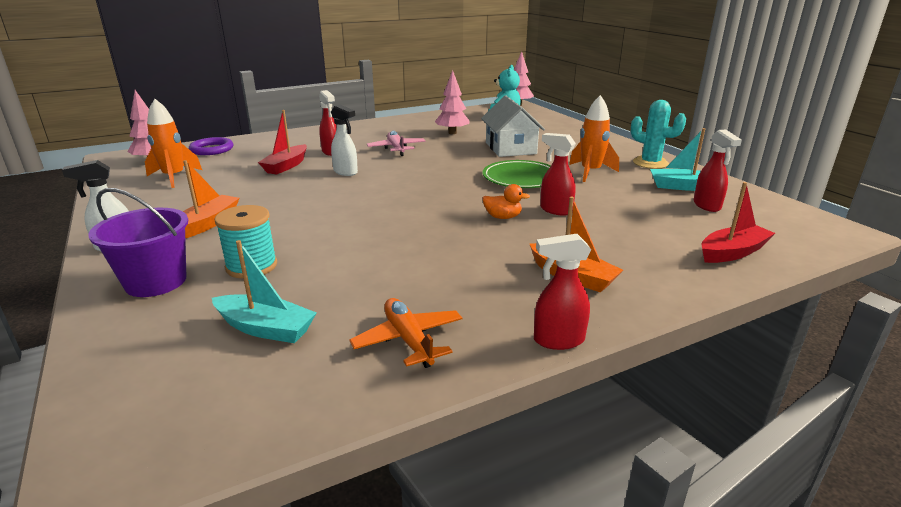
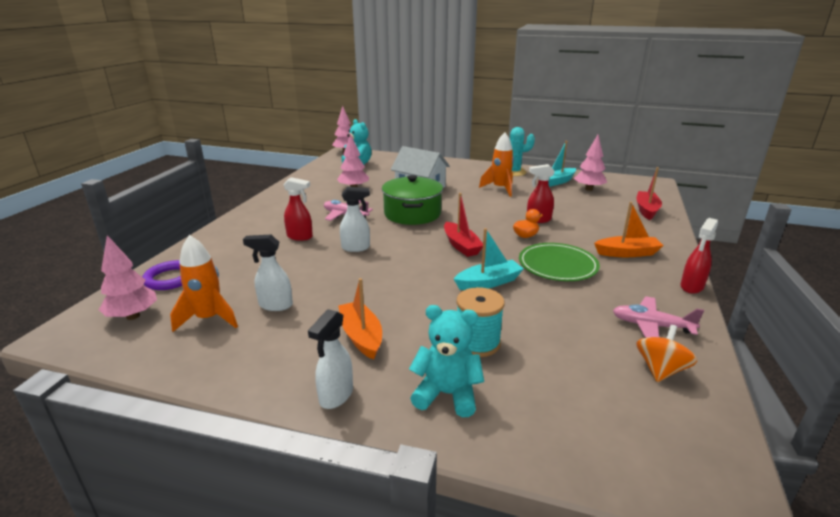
camera: 45 degrees left, 0 degrees up
purple bucket [89,188,188,297] -> turquoise teddy bear [409,305,484,417]
turquoise boat [212,240,316,343] -> turquoise boat moved to [454,228,524,290]
red boat [258,110,307,175] -> red boat moved to [444,193,483,257]
orange plane [349,298,462,368] -> pink plane [613,296,704,338]
green plate [482,160,551,188] -> green plate moved to [519,243,600,281]
red spray bottle [694,129,742,212] -> pink tree [574,135,607,191]
none -> white spray bottle [243,235,293,311]
none -> green pot [382,175,443,225]
none -> orange spinning top [636,325,697,382]

